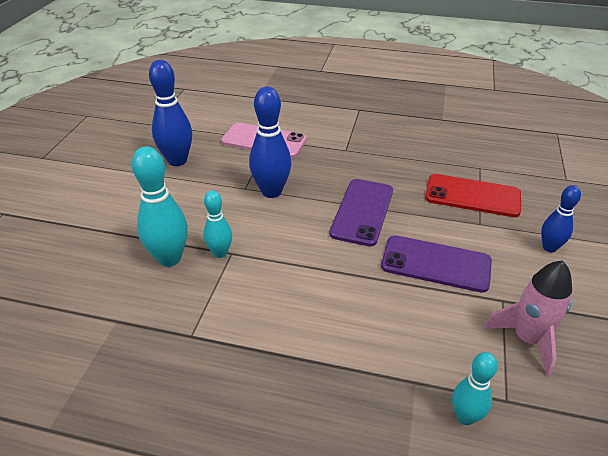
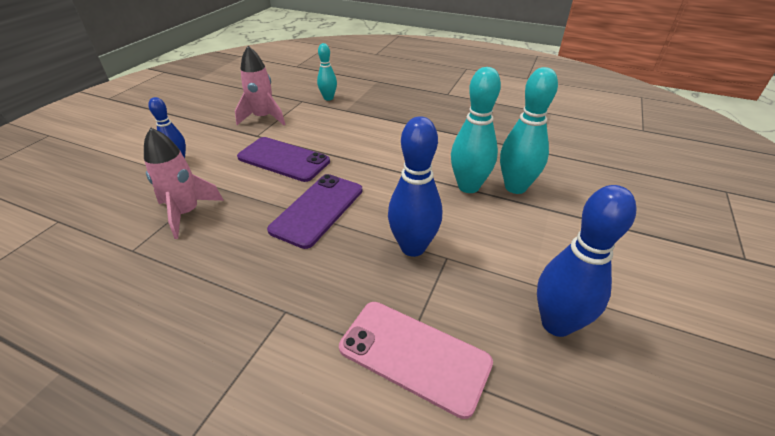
camera: 170 degrees left, 0 degrees up
turquoise bowling pin [203,190,232,258] -> turquoise bowling pin [451,67,501,193], size x1.66
red phone [425,174,521,217] -> pink rocket [144,127,224,239]

